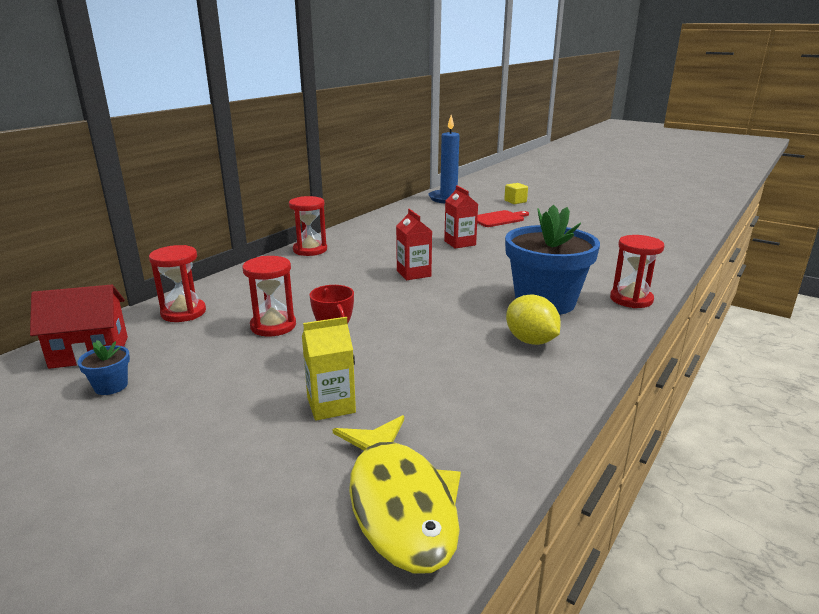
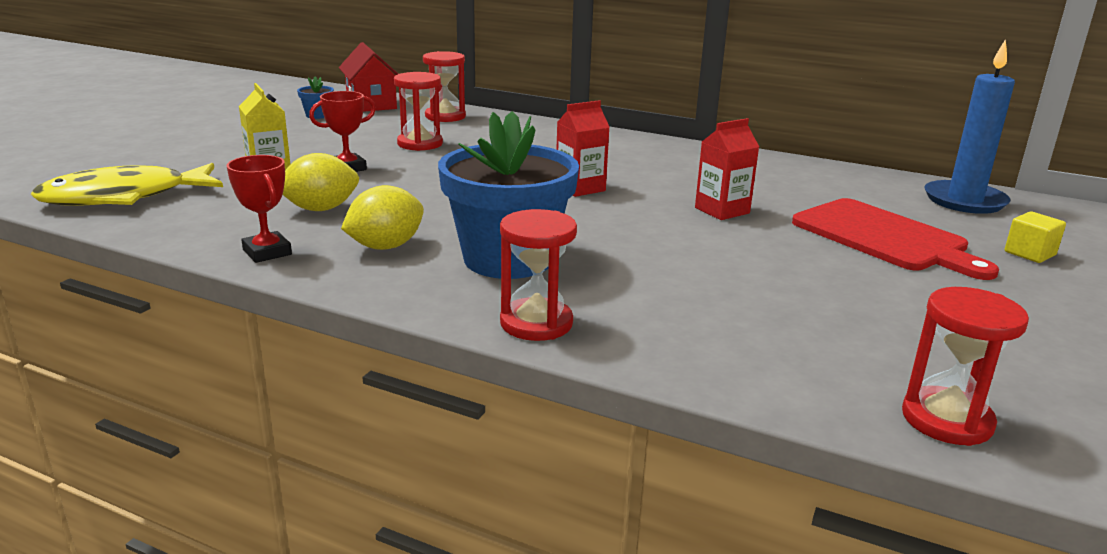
camera: 80 degrees right, 0 degrees up
red hourglass [289,196,327,256] -> red hourglass moved to [902,287,1029,446]
red cutting board [477,210,529,227] -> red cutting board [792,198,999,280], size x1.59
none -> red trophy [227,155,292,263]
none -> yellow lemon [283,153,359,211]

